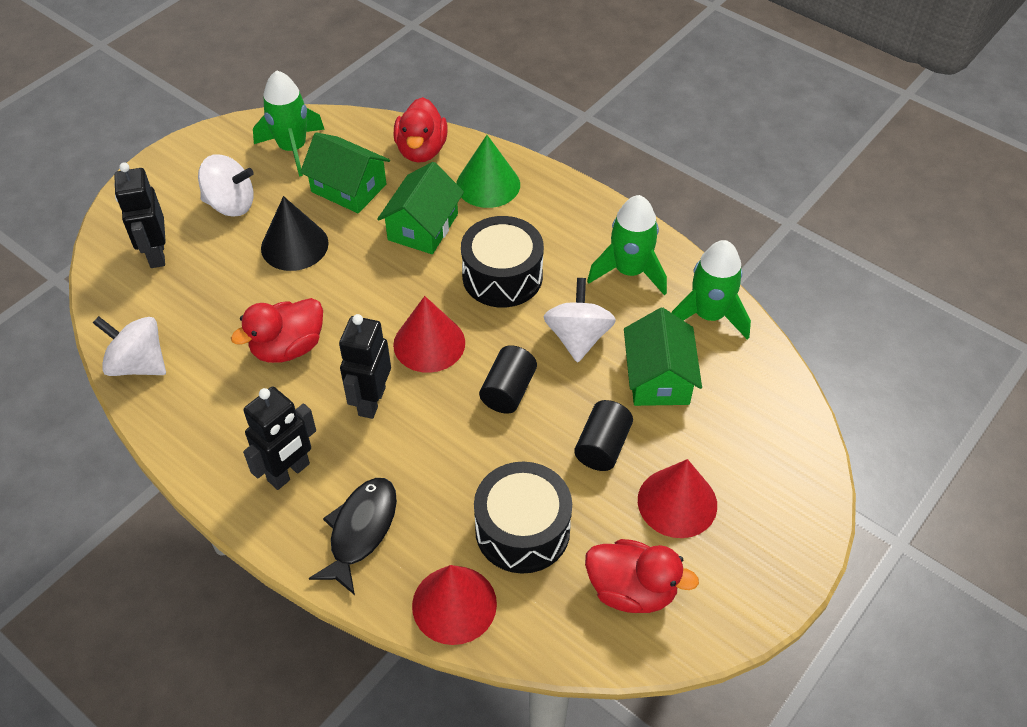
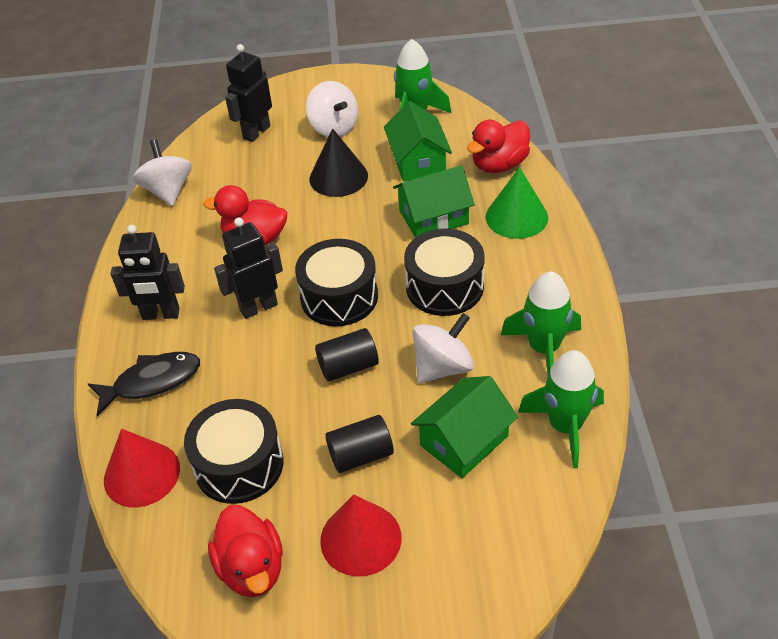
camera: 50 degrees right, 5 degrees down
red cone [393,296,465,373] -> black drum [295,239,378,326]

